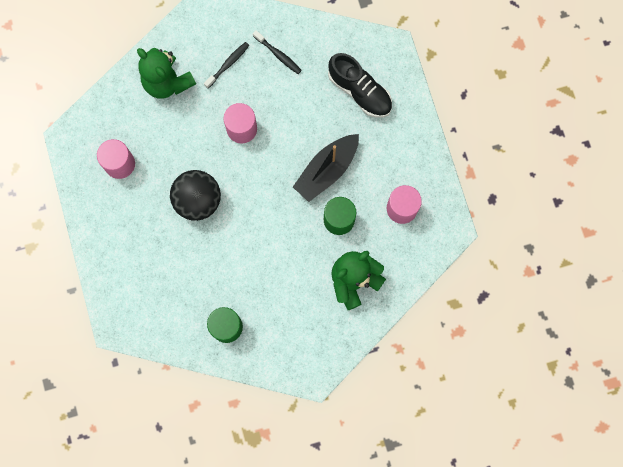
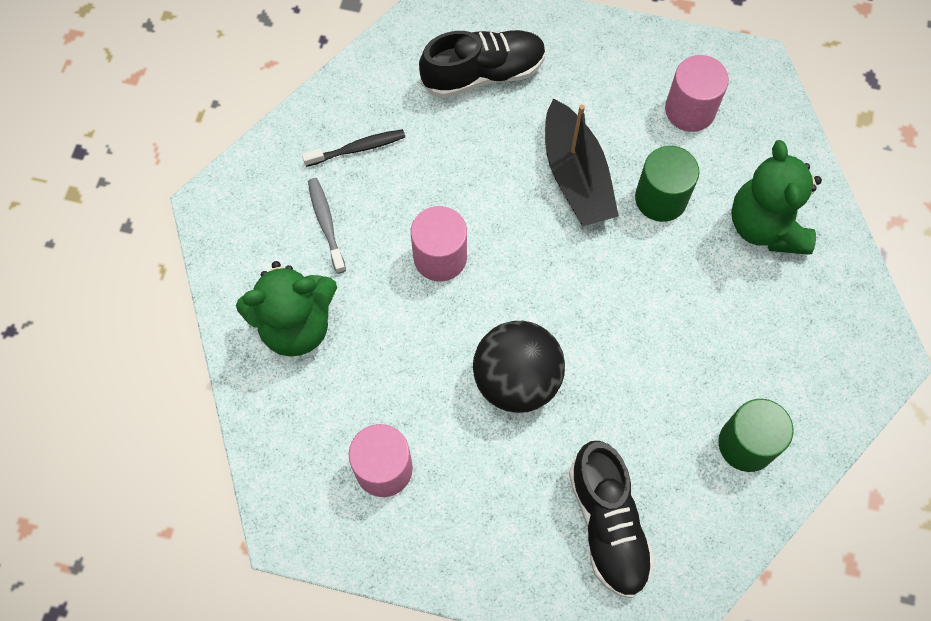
camera: 60 degrees left, 10 degrees down
black toothbrush [204,42,249,88] -> grey toothbrush [308,178,346,274]
none -> black shoe [569,441,655,598]

